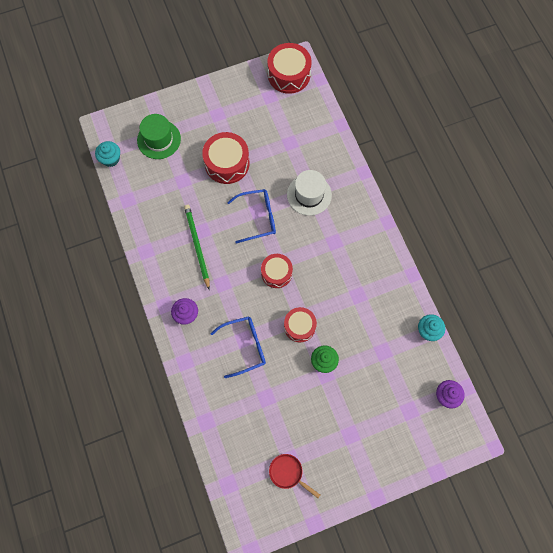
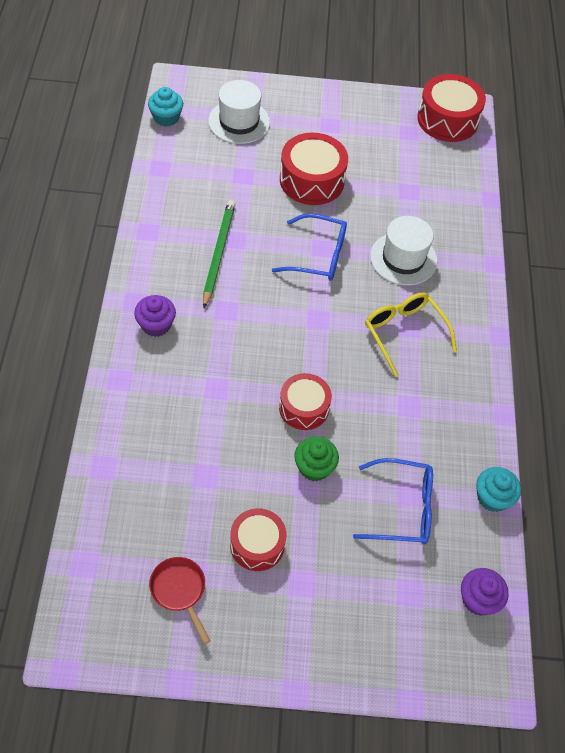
camera: 20 degrees right, 15 degrees down
green hat [137,114,181,159] -> white hat [208,80,270,144]
blue glasses [210,316,266,378] -> blue glasses moved to [353,458,433,544]
red drum [261,254,293,288] -> red drum moved to [230,508,286,571]
none -> yellow glasses [365,293,457,377]

